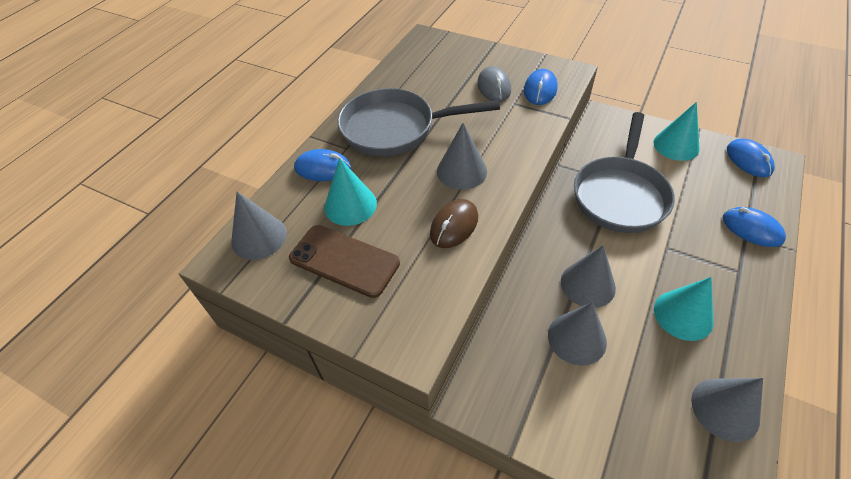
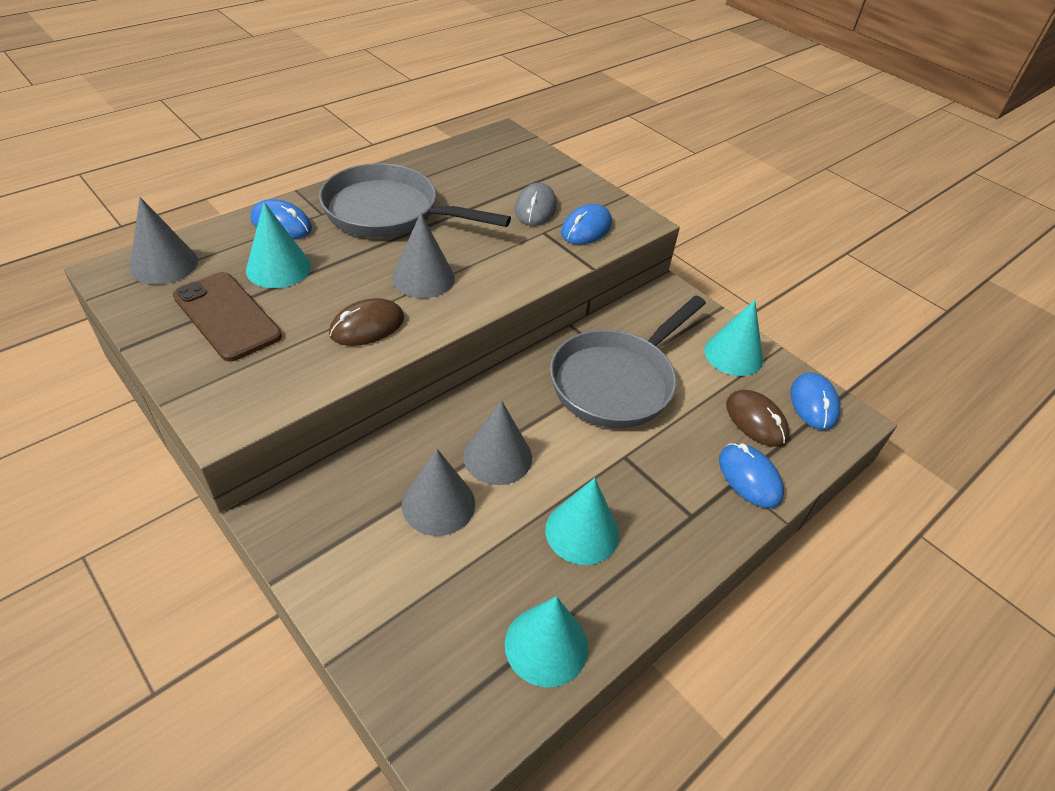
camera: 15 degrees right, 5 degrees down
grey cone [691,378,763,442] -> turquoise cone [505,596,588,687]
none -> brown mouse [726,390,789,447]

